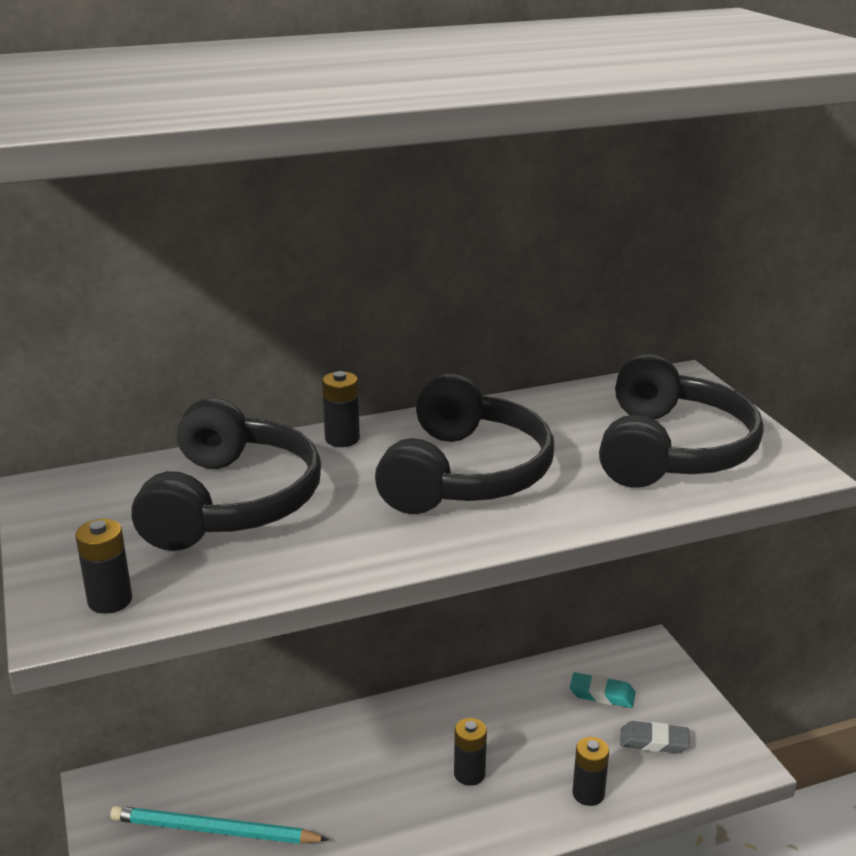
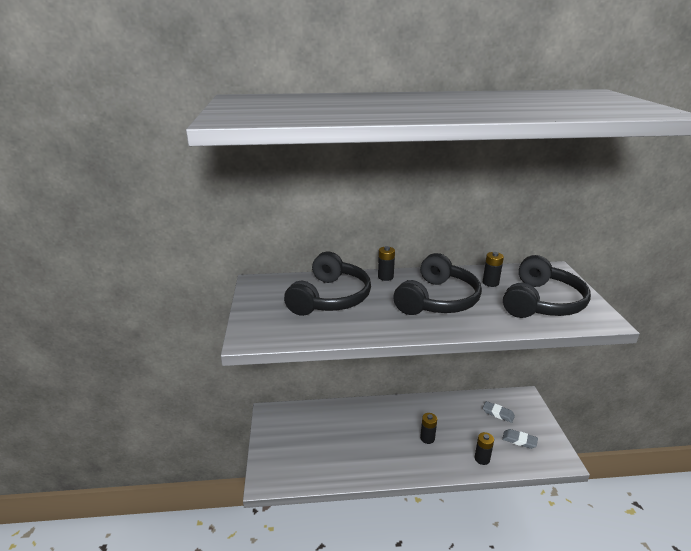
camera: 15 degrees right, 0 degrees up
black battery [75,519,132,614] -> black battery moved to [483,252,504,287]
turquoise pencil [110,806,329,844] -> none
turquoise eraser [570,672,636,708] -> grey eraser [483,401,515,423]

